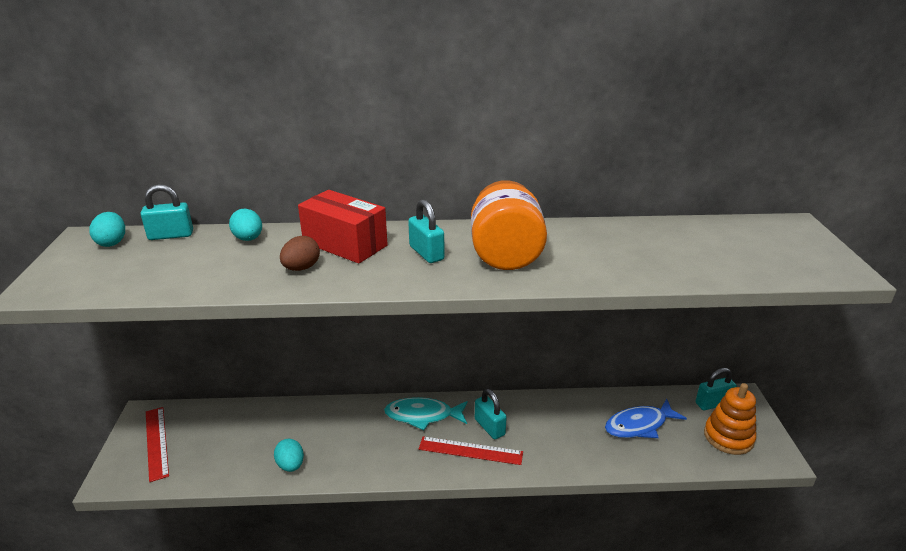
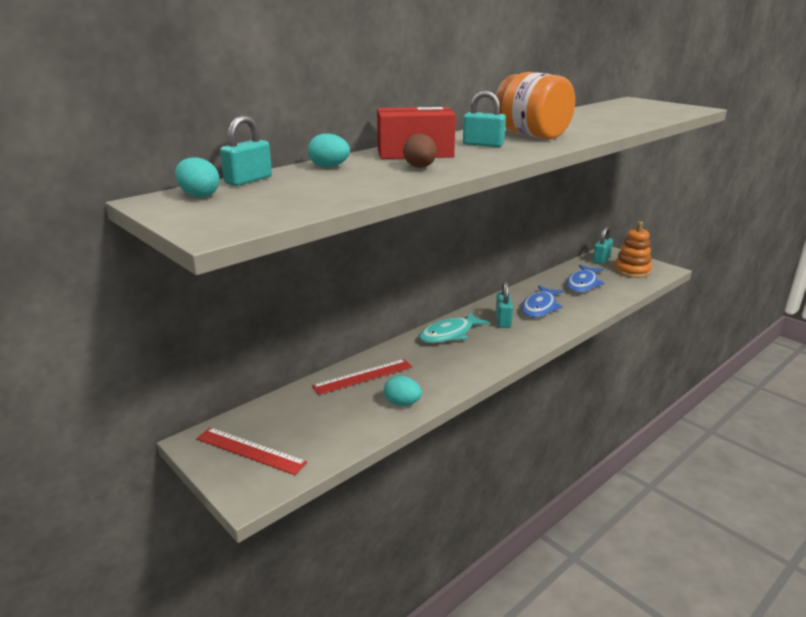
camera: 40 degrees left, 5 degrees down
red ruler [419,436,523,465] -> red ruler moved to [312,359,412,395]
turquoise padlock [475,389,507,439] -> turquoise padlock turned 75 degrees clockwise [496,281,513,328]
none -> blue fish [521,285,564,318]

